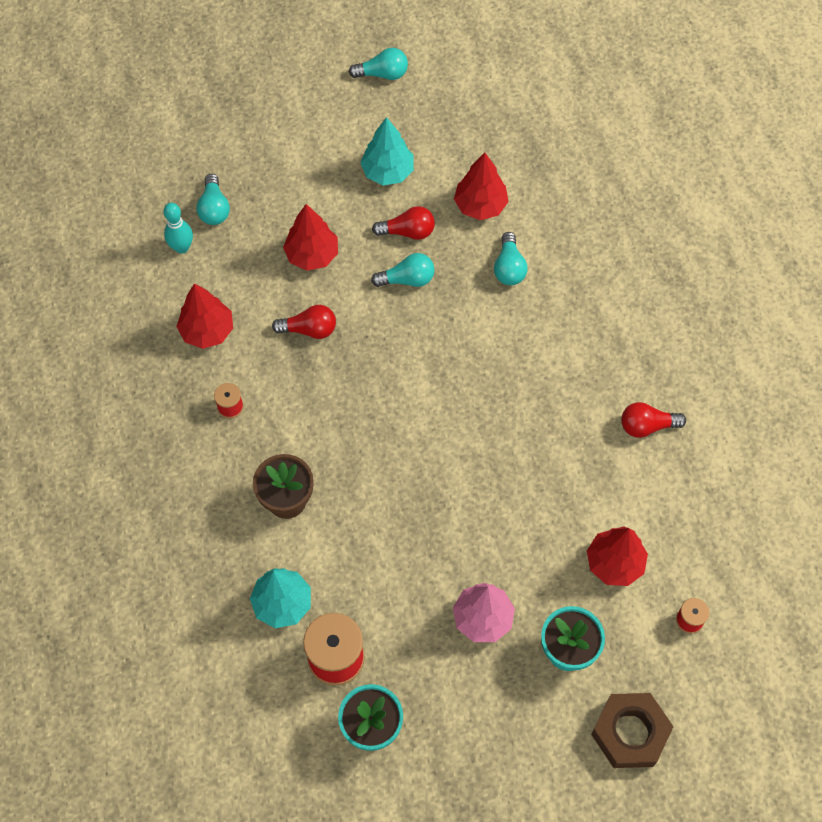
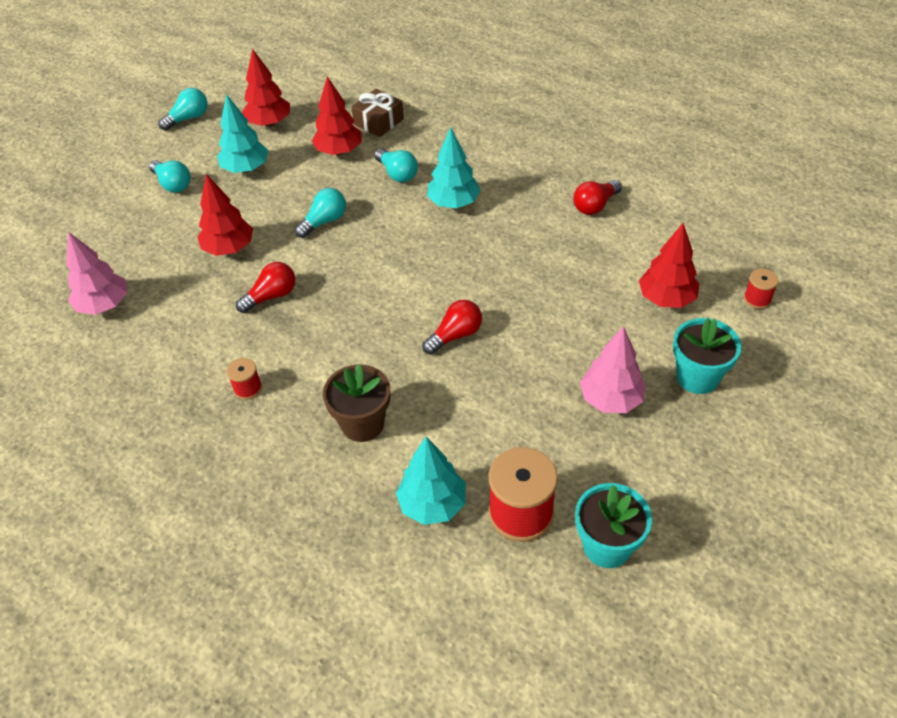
camera: 35 degrees left, 15 degrees down
turquoise bowling pin [163,203,193,254] -> pink tree [66,232,128,315]
red tree [176,283,233,349] -> red tree moved to [242,49,290,127]
turquoise light bulb [196,174,230,225] -> turquoise light bulb moved to [149,160,191,193]
red light bulb [372,206,435,240] -> red light bulb moved to [422,300,482,355]
brown nut [591,693,674,768] -> none
none -> brown gift [351,89,404,137]
none -> turquoise tree [427,127,481,208]

